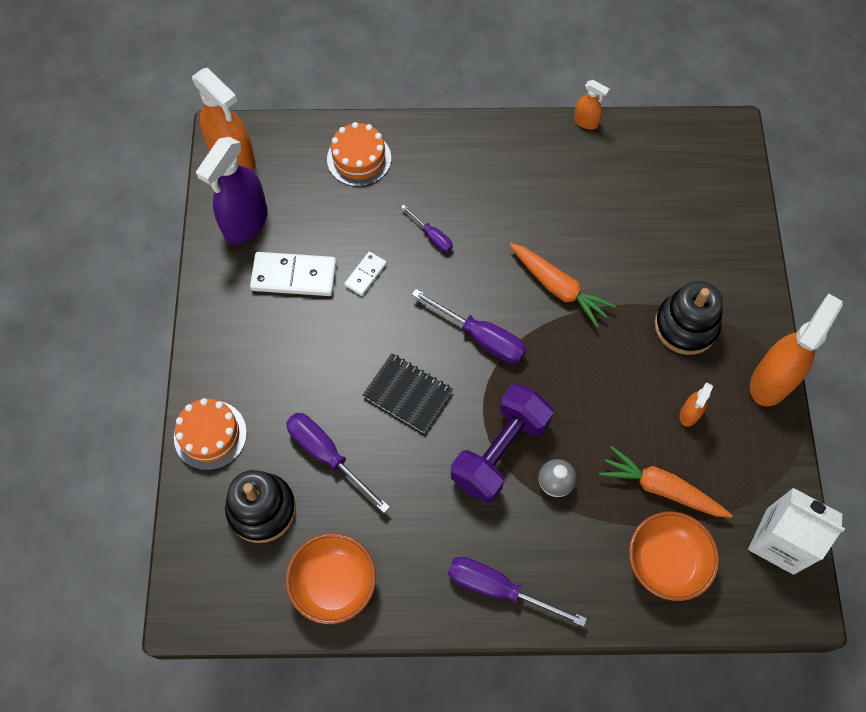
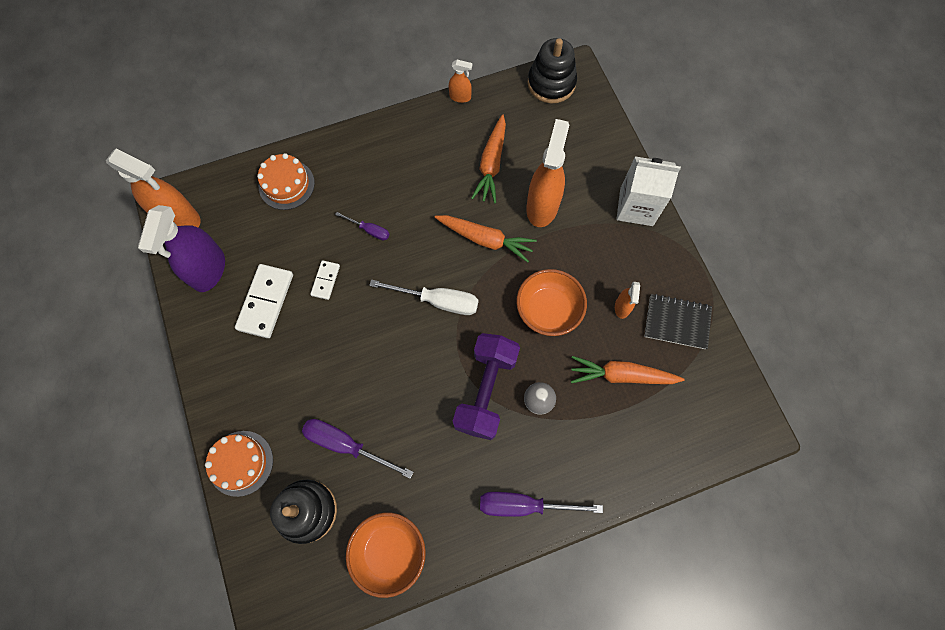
camera: 20 degrees left, 5 degrees up
white domino [250,252,337,296] -> white domino turned 60 degrees counterclockwise [235,264,293,338]
black notebook [363,353,453,433] -> black notebook moved to [644,294,712,349]
purple screwdriver [411,289,526,363] -> white screwdriver [369,280,479,315]
orange bowl [629,512,719,601] -> orange bowl moved to [516,269,587,336]
black stacking toy [655,281,723,355] -> black stacking toy moved to [528,38,577,103]
white carton [748,488,845,575] -> white carton moved to [616,157,681,226]
orange spray bottle [750,294,843,407] -> orange spray bottle moved to [526,119,569,227]
none -> orange carrot [471,114,506,203]

